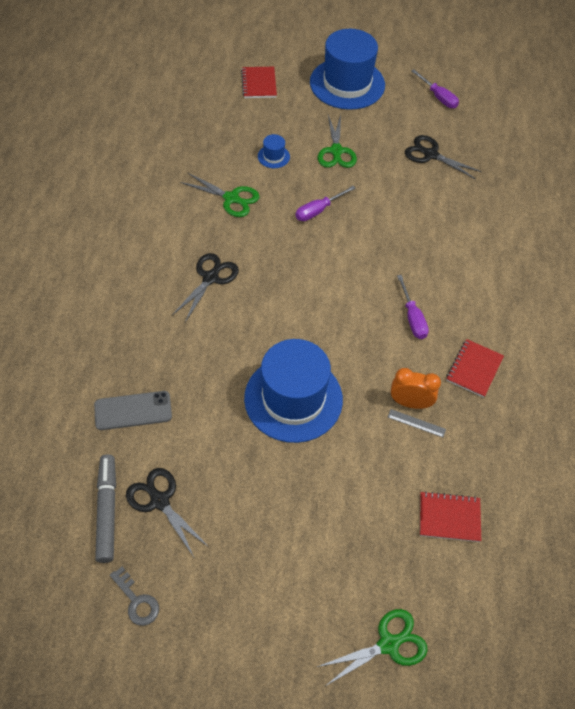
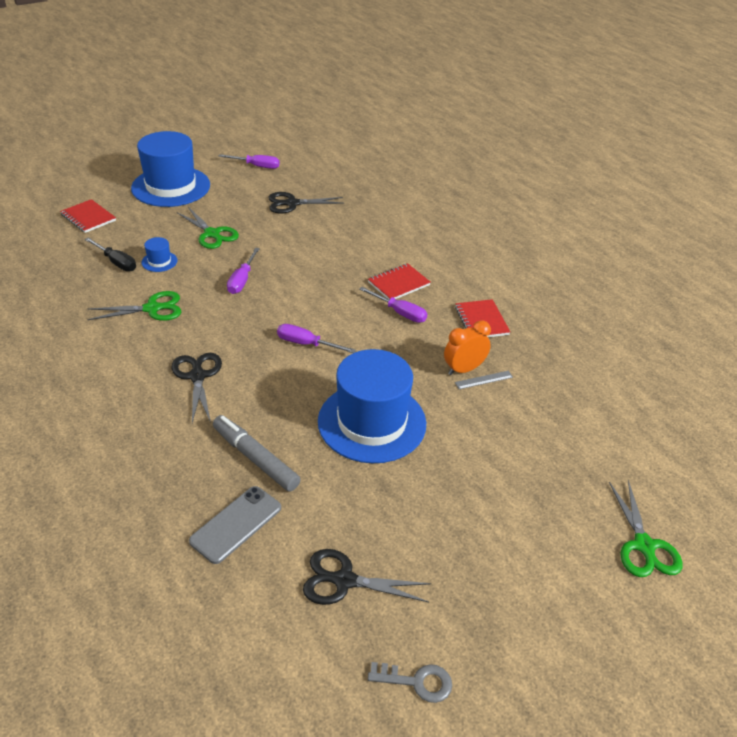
camera: 40 degrees left, 15 degrees down
grey marker [95,454,116,563] -> grey marker moved to [213,415,301,492]
green scissors [317,609,428,685] -> green scissors turned 150 degrees clockwise [609,480,682,577]
red notebook [420,491,481,542] -> red notebook moved to [368,263,431,300]
none -> black screwdriver [85,237,136,271]
none -> purple screwdriver [277,324,356,353]

